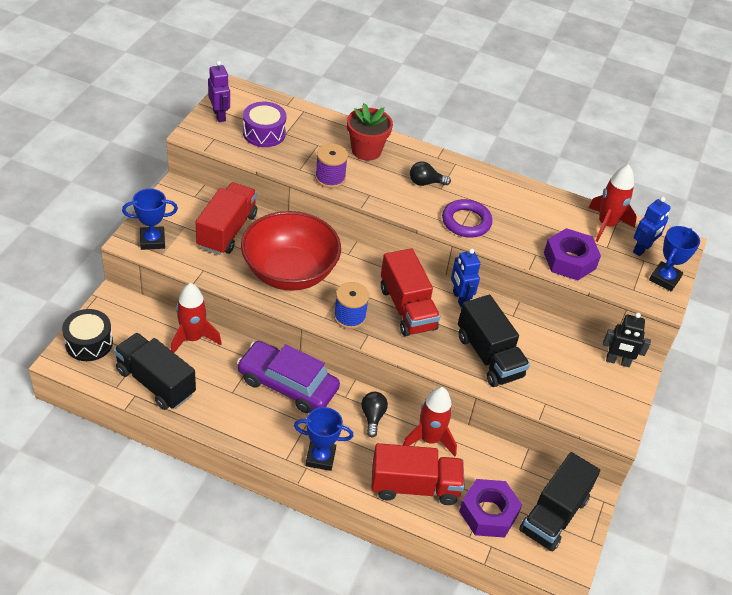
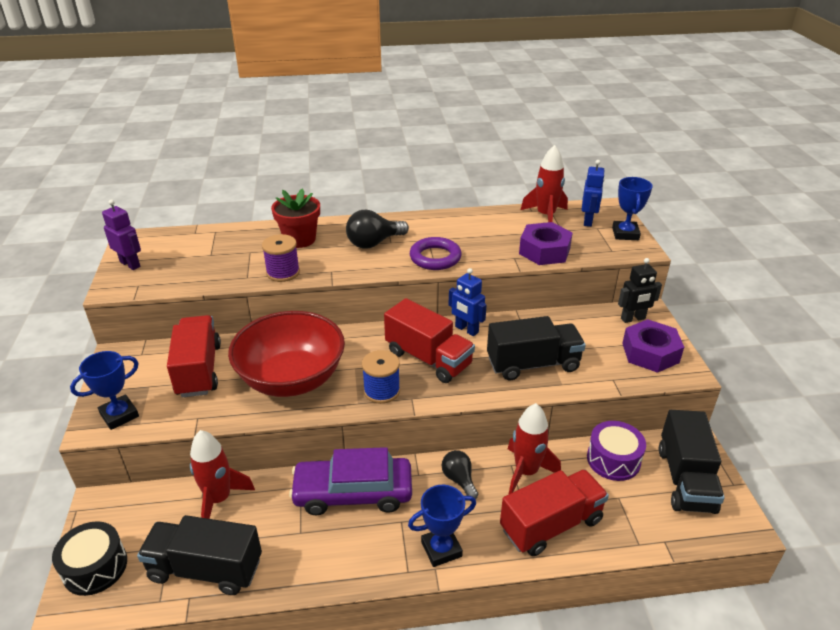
camera: 25 degrees left, 10 degrees down
purple drum [243,102,286,147] -> purple drum moved to [587,421,646,481]
black light bulb [410,161,451,186] -> black light bulb [346,210,409,249], size x1.54
black truck [458,295,530,387] -> black truck turned 45 degrees counterclockwise [487,316,586,380]
purple nut [459,479,522,538] -> purple nut moved to [622,319,684,373]

